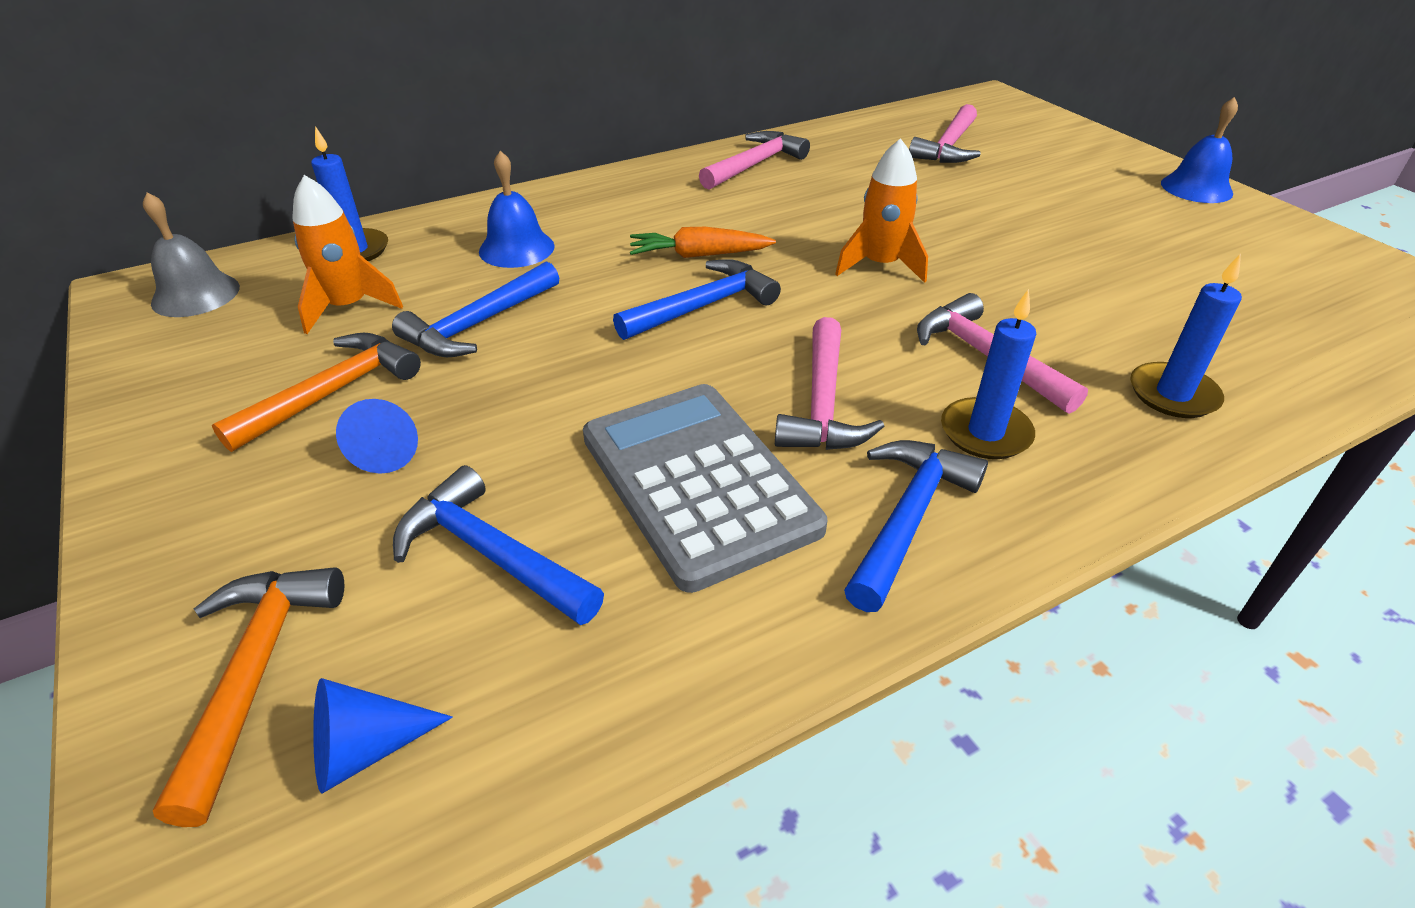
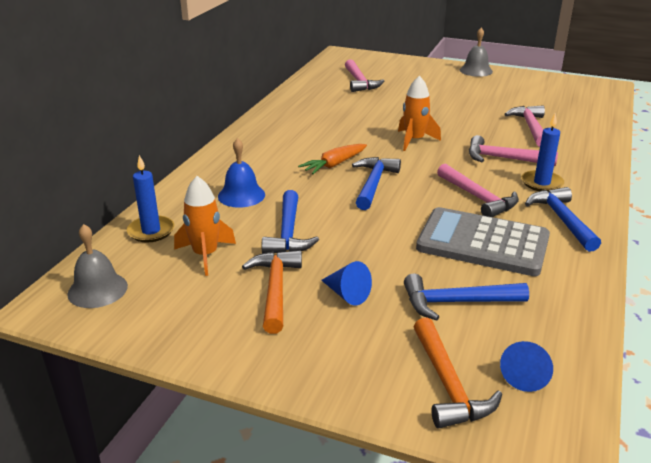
camera: 40 degrees left, 10 degrees down
orange hammer [153,567,344,827] -> orange hammer turned 150 degrees counterclockwise [414,317,502,429]
pink hammer [699,131,810,190] -> pink hammer moved to [504,105,545,147]
blue candle [1130,254,1242,418] -> none
blue bell [1161,97,1238,203] -> grey bell [460,28,493,77]

